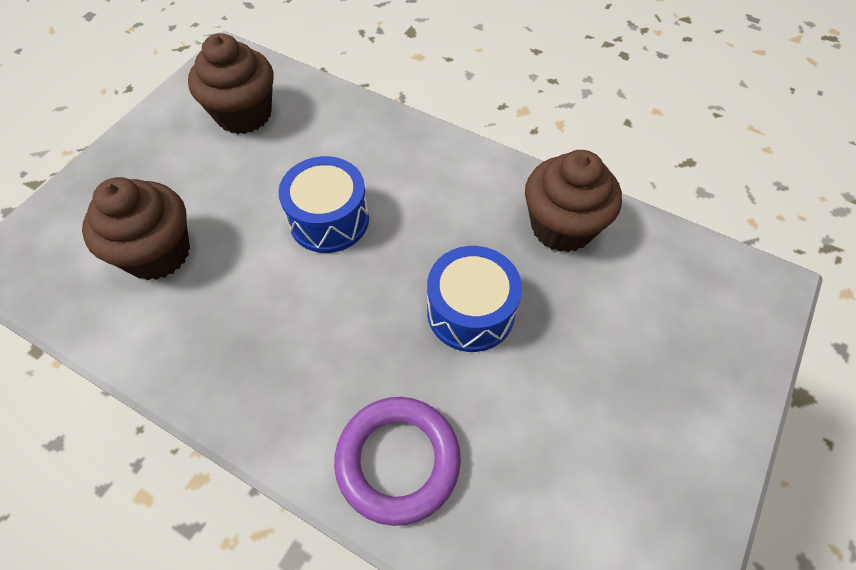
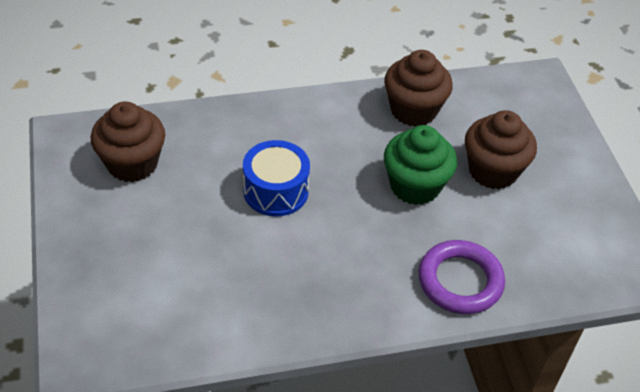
camera: 45 degrees left, 10 degrees down
brown cupcake [82,177,190,280] -> brown cupcake moved to [465,110,537,189]
blue drum [427,246,522,352] -> green cupcake [384,125,457,205]

